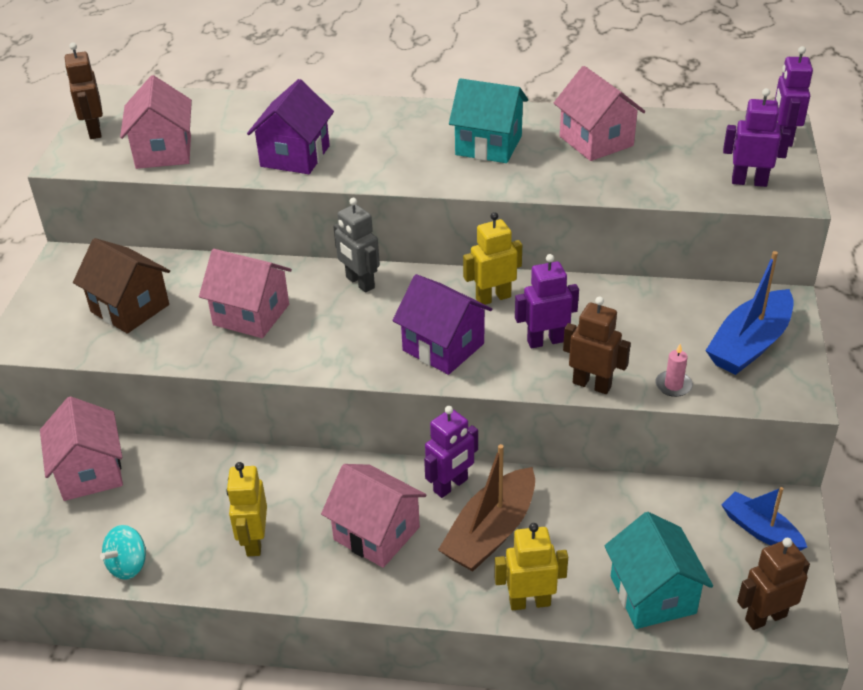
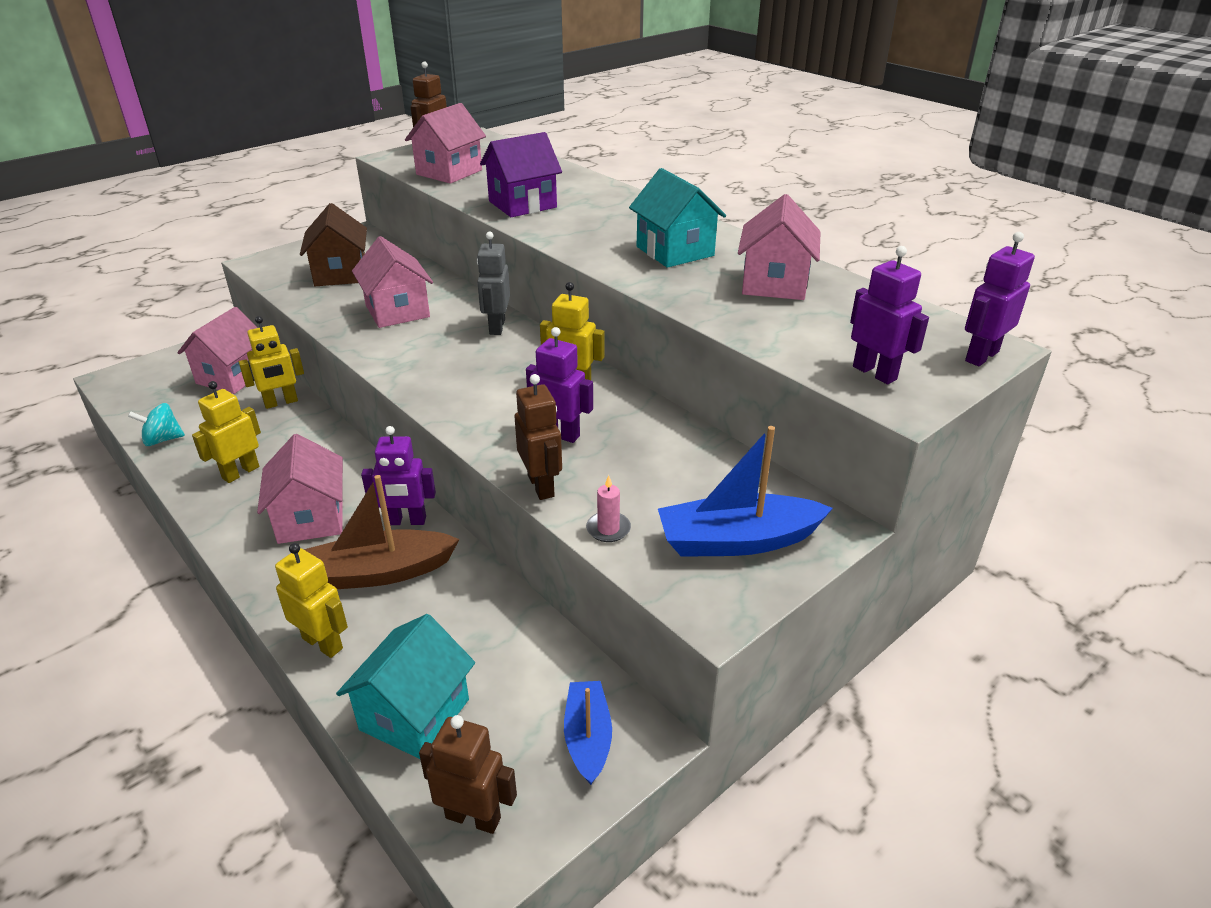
camera: 40 degrees right, 5 degrees down
purple house [392,274,492,375] -> none
none -> yellow robot [239,316,304,409]

